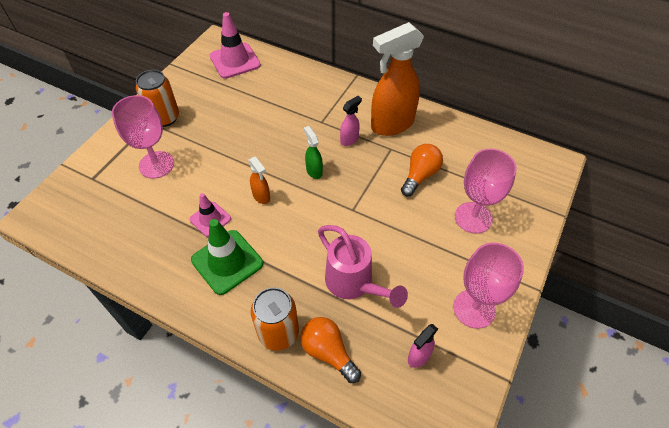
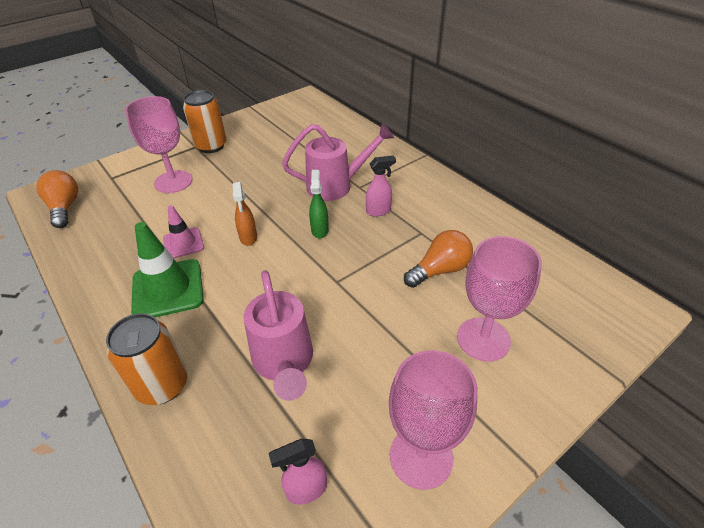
camera: 25 degrees right, 10 degrees down
pink traffic cone [210,12,261,79] -> none
orange light bulb [300,317,361,383] -> orange light bulb moved to [36,170,78,228]
orange spray bottle [371,22,424,136] -> none
none -> pink watering can [282,123,394,201]

